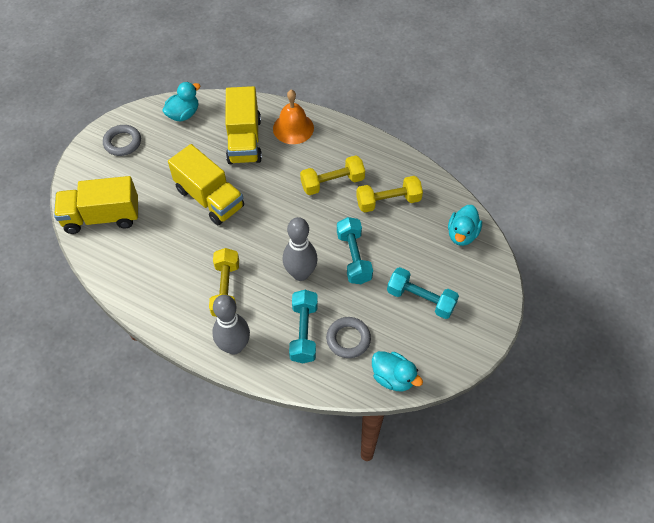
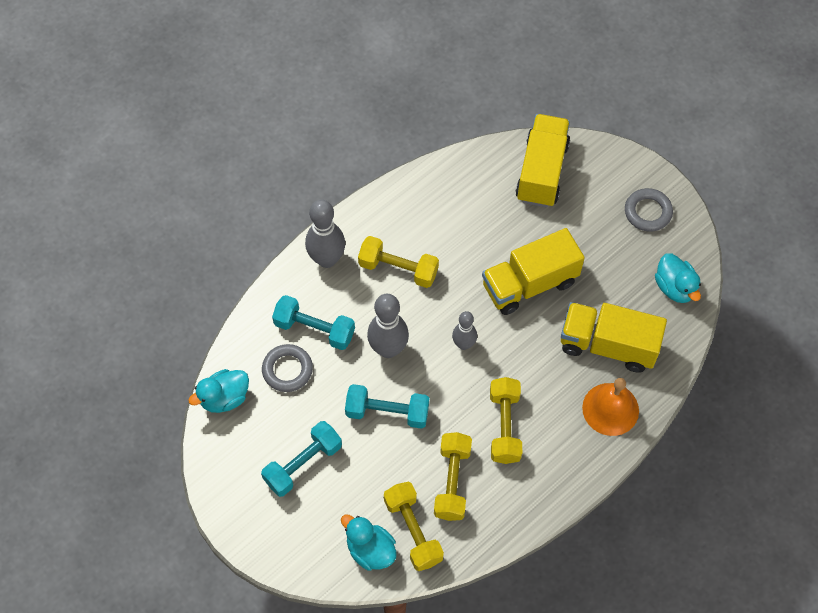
camera: 110 degrees right, 5 degrees up
none -> yellow dumbbell [384,482,444,571]
none -> grey bowling pin [452,311,477,350]

